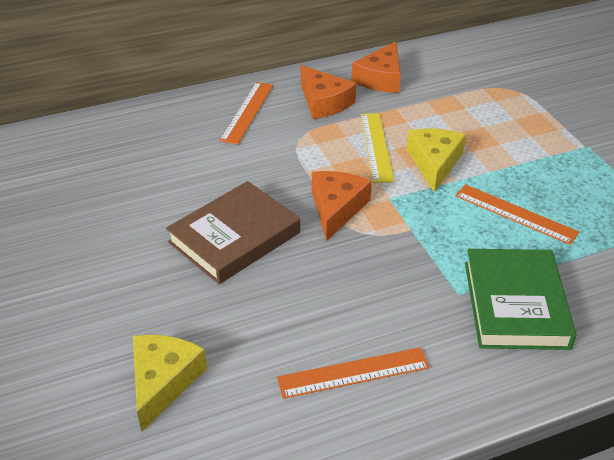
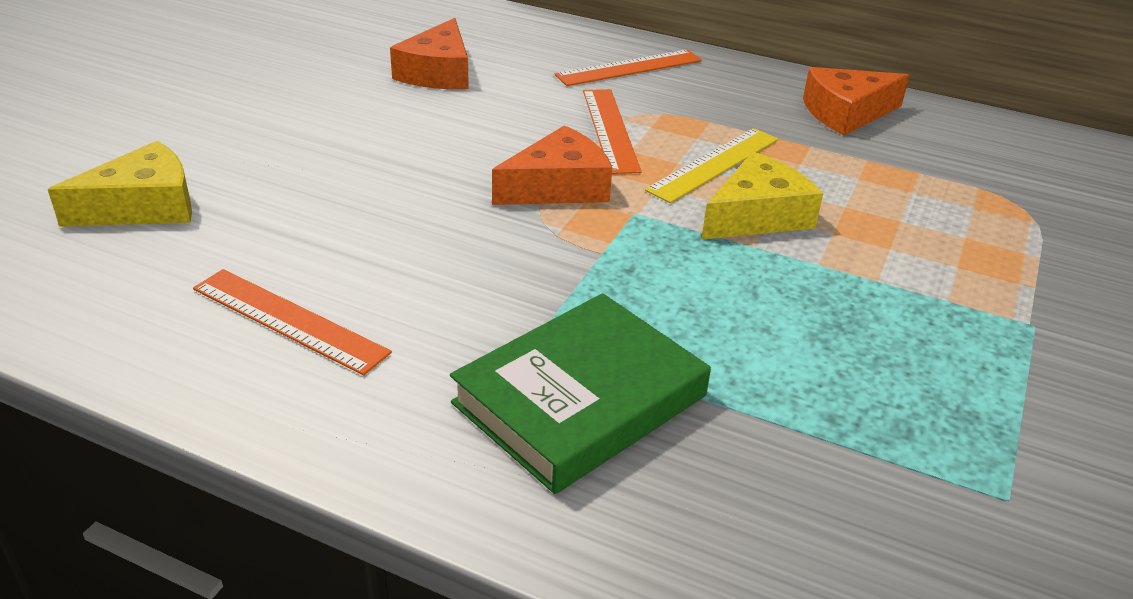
camera: 45 degrees right, 5 degrees down
brown book [166,181,300,284] -> none
orange cheese [301,65,356,119] -> orange cheese moved to [390,18,469,89]
orange ruler [455,184,579,245] -> orange ruler moved to [583,89,642,174]

